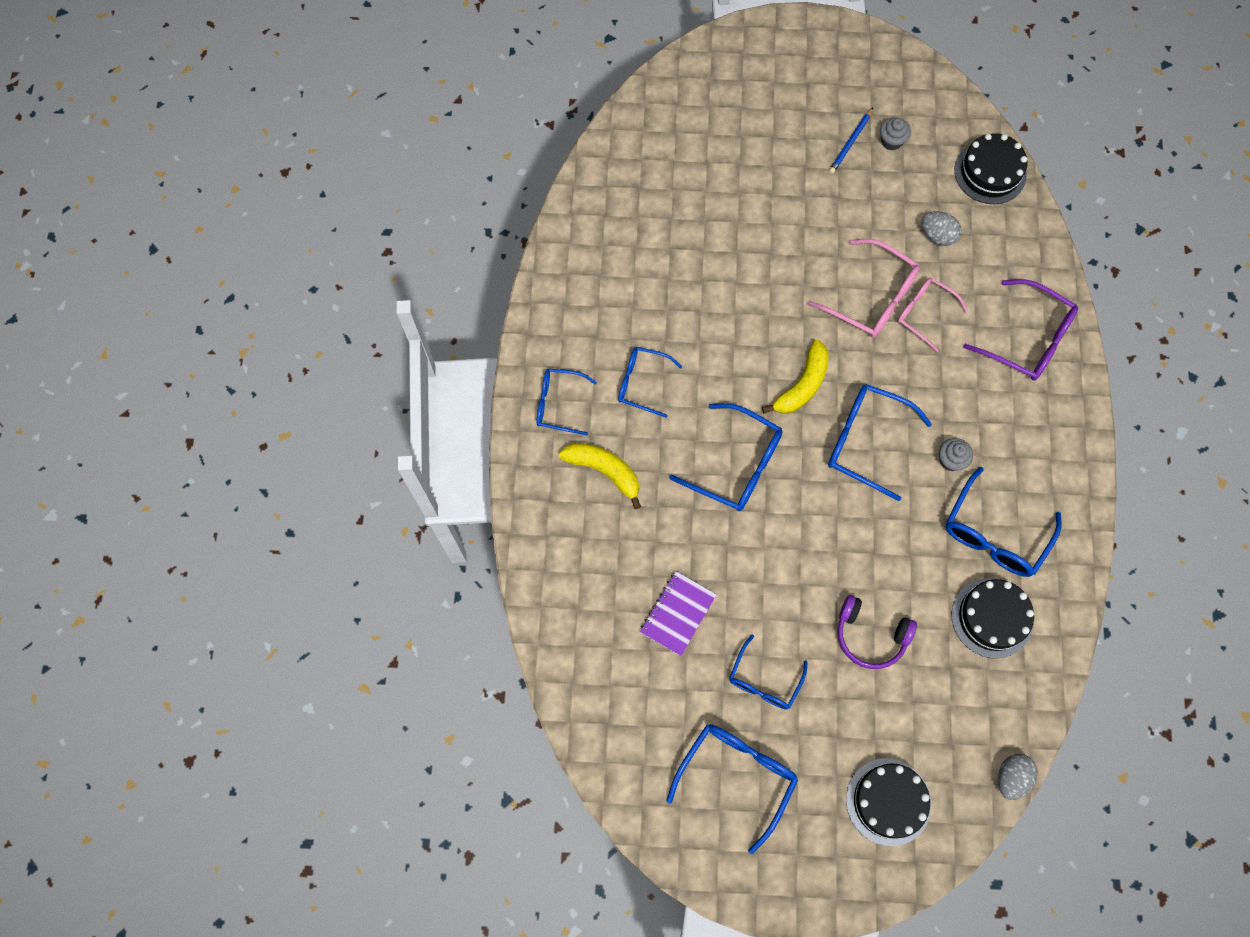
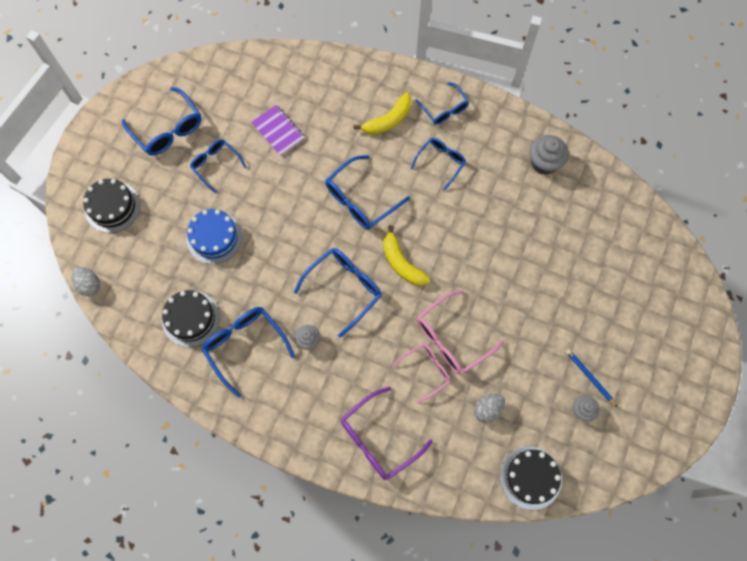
camera: 110 degrees right, 0 degrees up
blue glasses [537,368,597,435] -> blue glasses turned 120 degrees clockwise [416,82,469,125]
purple headphones [837,595,917,669] -> blue cake [186,209,243,264]
none -> grey cupcake [530,135,569,175]

